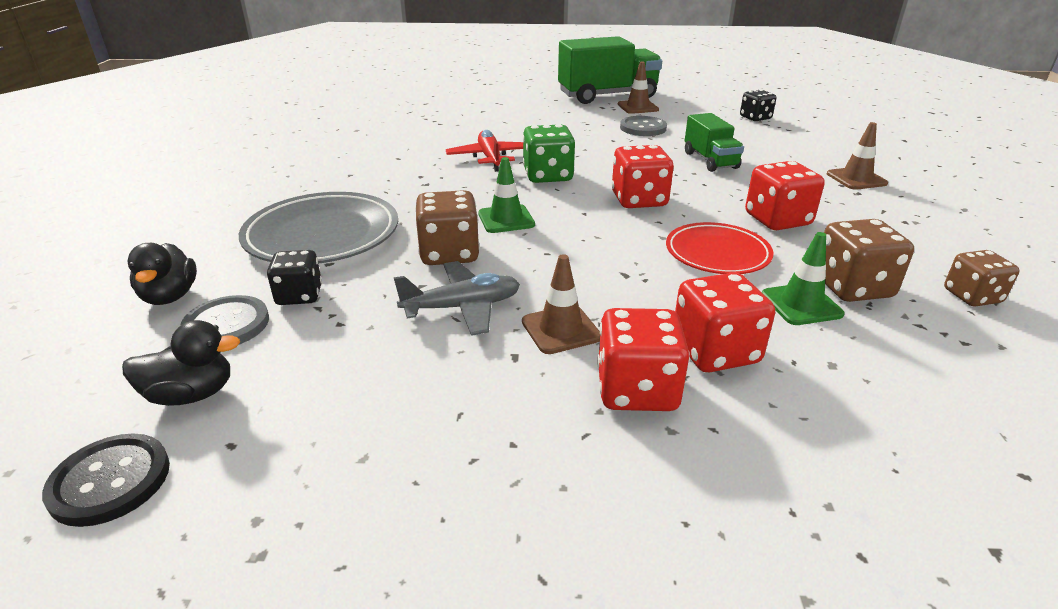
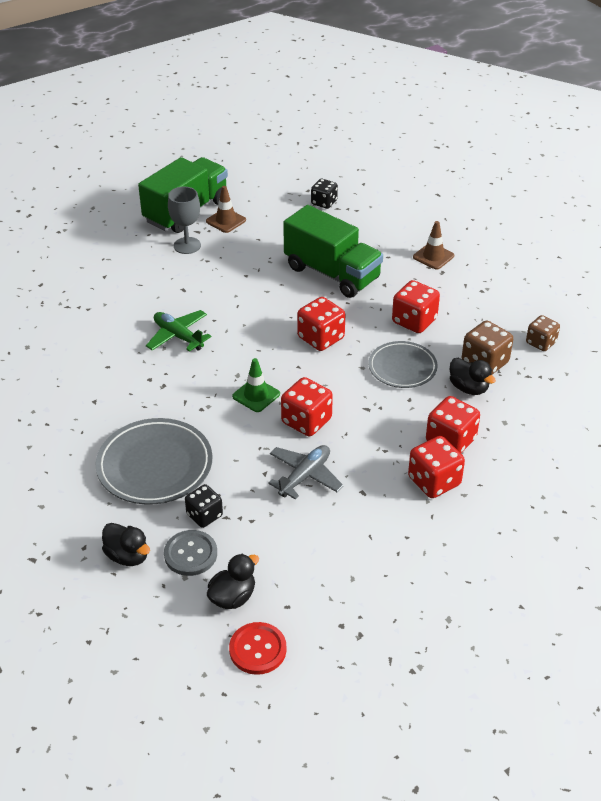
camera: 35 degrees left, 10 degrees up
black button [42,433,170,527] -> red button [229,622,286,675]
brown dice [415,190,480,265] -> none
red plane [446,130,523,172] -> green plane [146,310,211,352]
brown traffic cone [522,254,600,354] -> none
green dice [523,124,575,183] -> none
grey button [620,116,667,136] -> none
red plate [666,222,773,274] -> grey plate [369,341,438,388]
green truck [685,113,744,172] -> green truck [283,205,383,298], size x1.79
green traffic cone [762,232,845,325] -> black duck [450,358,496,395]
none -> grey goblet [168,187,201,254]
none -> red dice [281,377,333,436]

